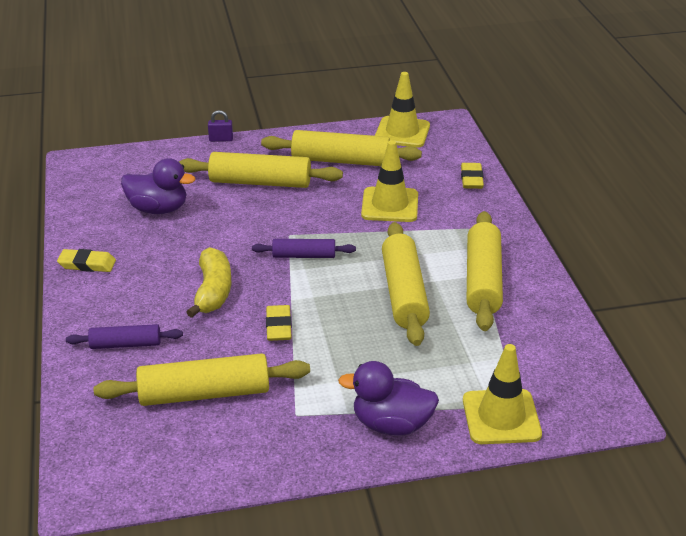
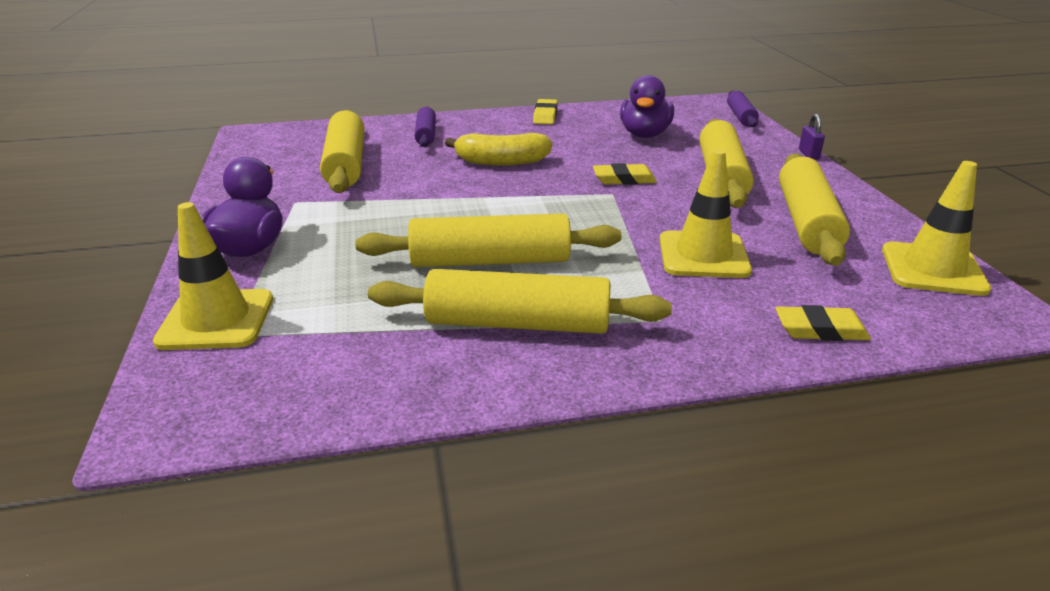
camera: 90 degrees right, 5 degrees down
purple rolling pin [252,239,356,258] -> purple rolling pin moved to [727,91,759,127]
yellow eraser [266,305,292,341] -> yellow eraser moved to [593,163,657,185]

